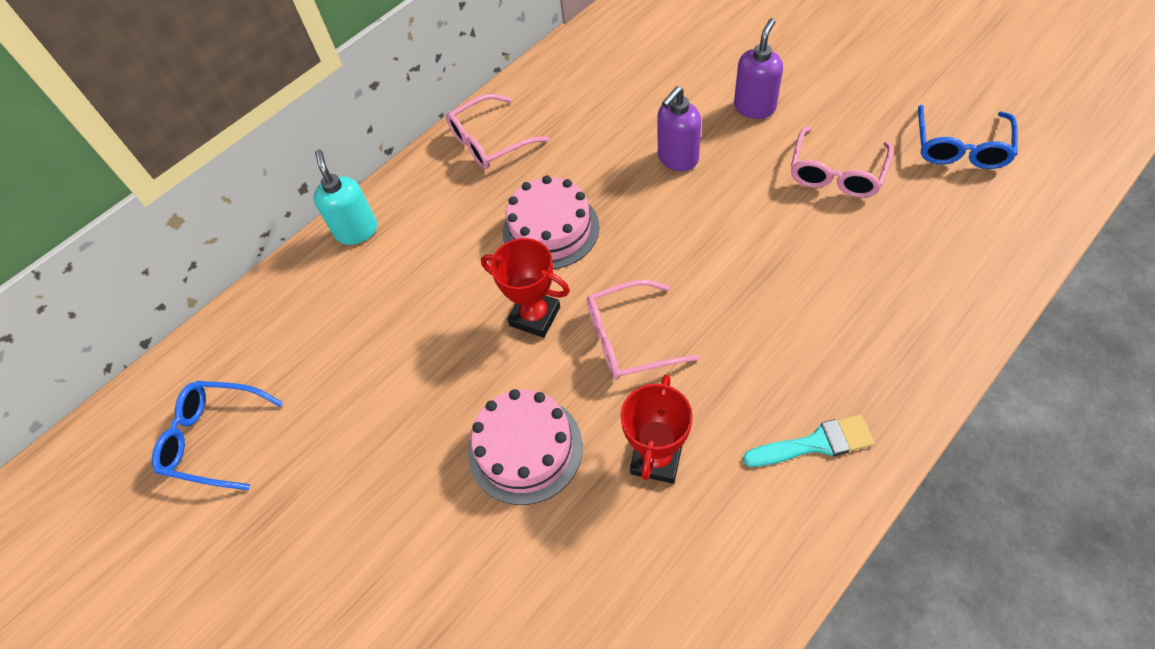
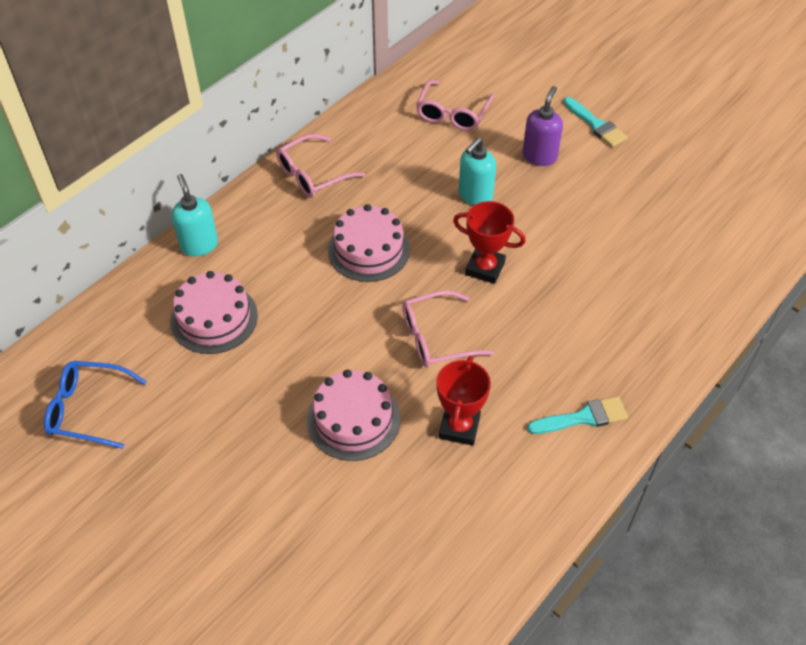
camera: 10 degrees left, 5 degrees down
red trophy [481,238,570,338] -> red trophy moved to [453,201,526,284]
purple soap dispenser [658,86,701,171] -> turquoise soap dispenser [459,137,496,205]
pink glasses [791,126,893,198] -> pink glasses moved to [416,80,494,131]
blue glasses [918,105,1018,169] -> none
none -> pink cake [170,271,258,354]
none -> turquoise brush [563,97,627,147]

